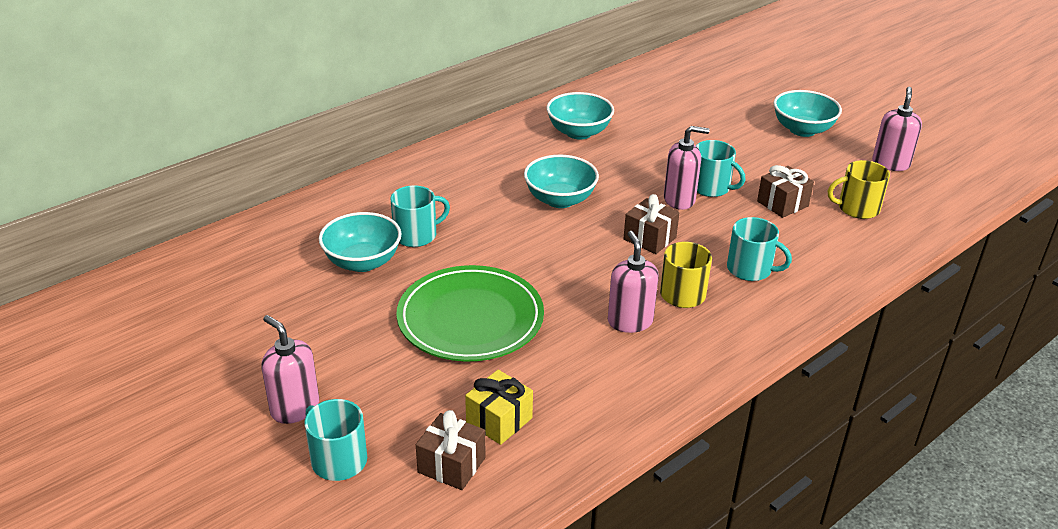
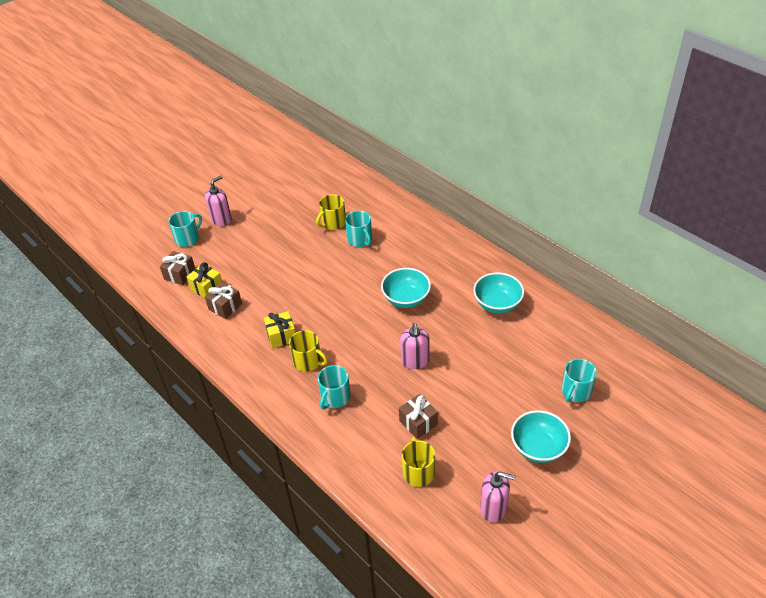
camera: 90 degrees right, 10 degrees up
turquoise bowl [319,212,401,272] -> yellow mug [316,194,346,230]
green plate [396,265,544,361] -> none
pink soap dispenser [608,231,659,333] -> yellow gift [264,311,295,348]
brown gift [624,194,679,254] -> brown gift moved to [205,282,242,319]
turquoise mug [696,140,745,197] -> turquoise mug moved to [561,359,597,402]

